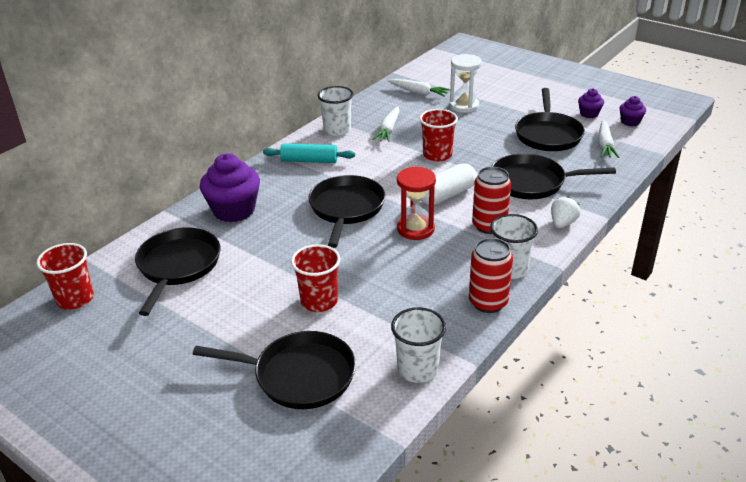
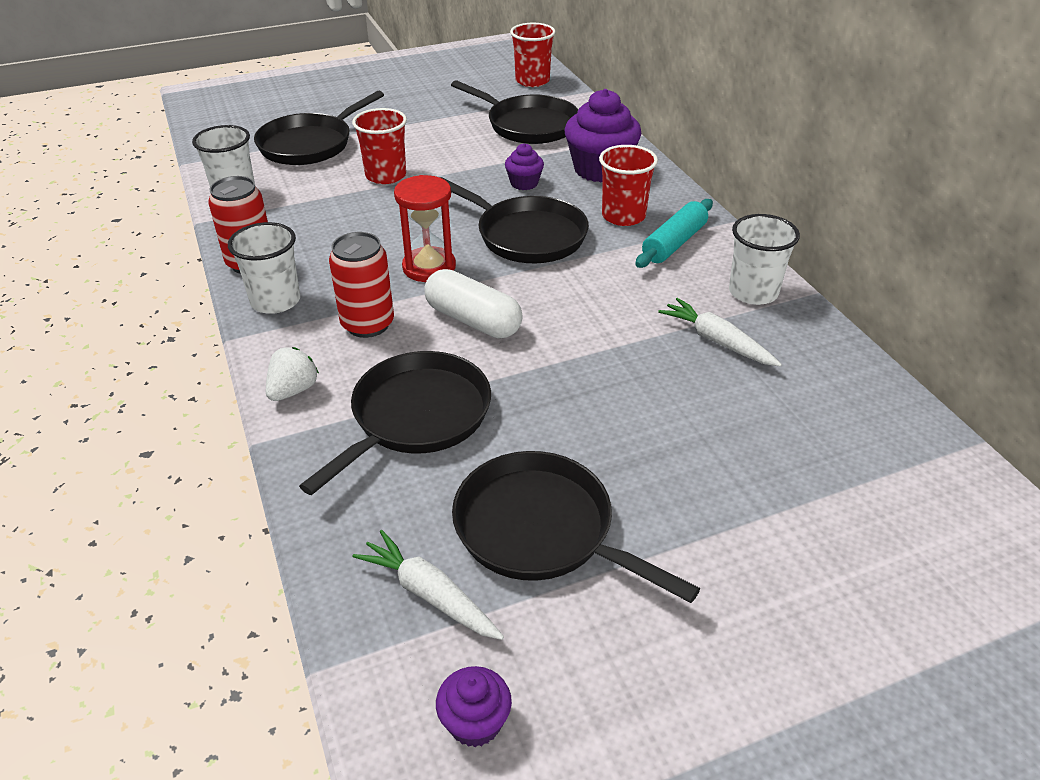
camera: 120 degrees right, 5 degrees up
white carrot [388,79,450,97] -> none
red cup [419,109,458,162] -> red cup moved to [599,145,658,226]
white capsule [421,163,477,205] -> white capsule turned 45 degrees counterclockwise [424,269,523,338]
white hourglass [449,54,482,113] -> none
white strawberry [551,197,580,228] -> white strawberry turned 120 degrees counterclockwise [266,347,319,401]
purple cupcake [578,88,604,118] -> purple cupcake moved to [505,143,544,190]

